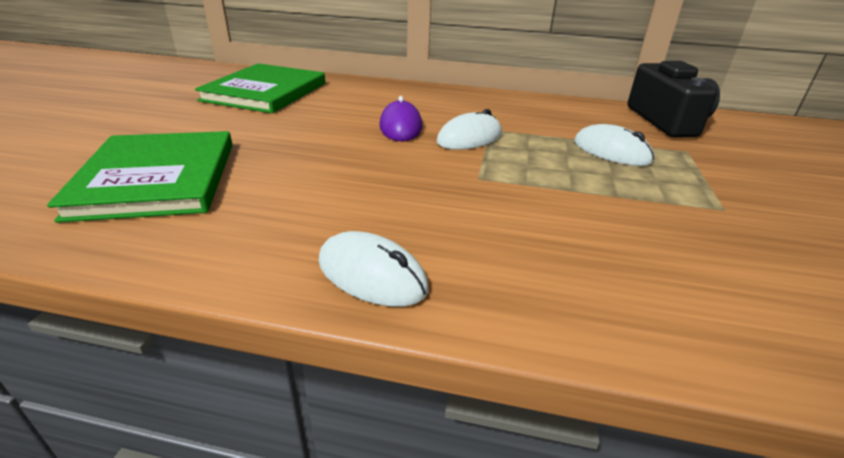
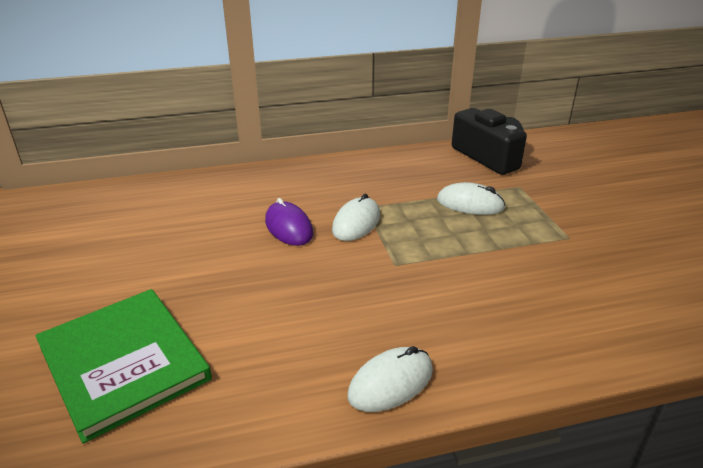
camera: 25 degrees left, 0 degrees up
green book [195,63,325,113] -> none
white mouse [318,231,429,307] -> white mouse turned 45 degrees counterclockwise [348,346,433,412]

